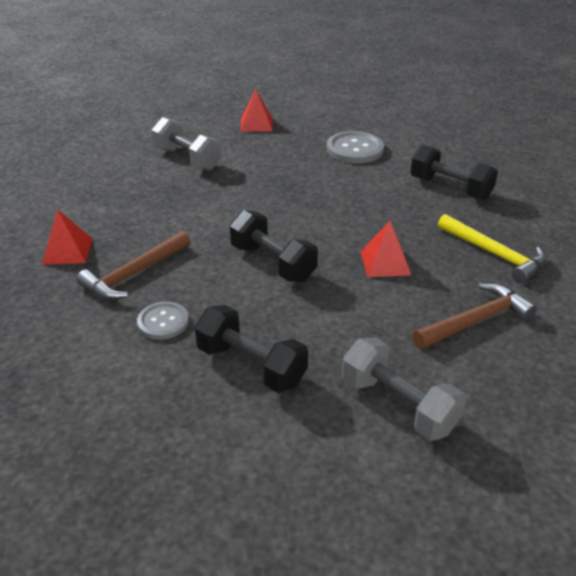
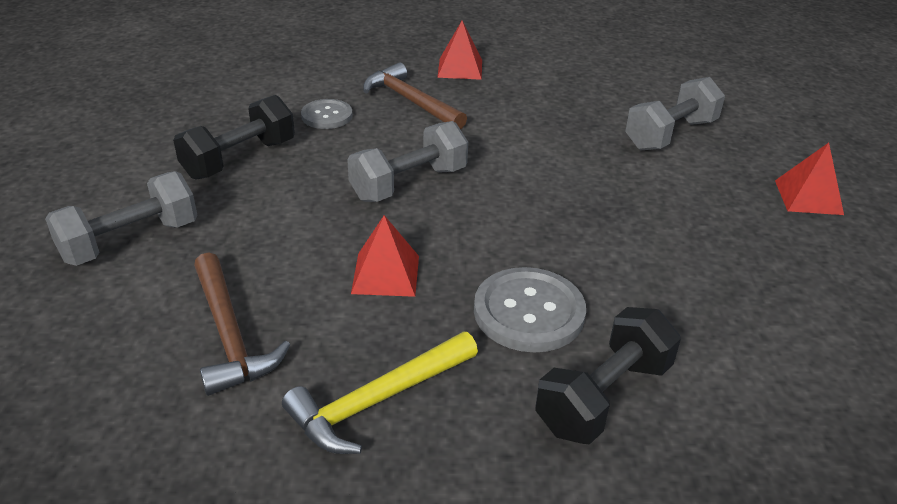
camera: 95 degrees right, 0 degrees up
black dumbbell [230,210,318,282] -> grey dumbbell [347,121,468,202]
grey button [327,131,384,163] -> grey button moved to [474,267,586,352]

